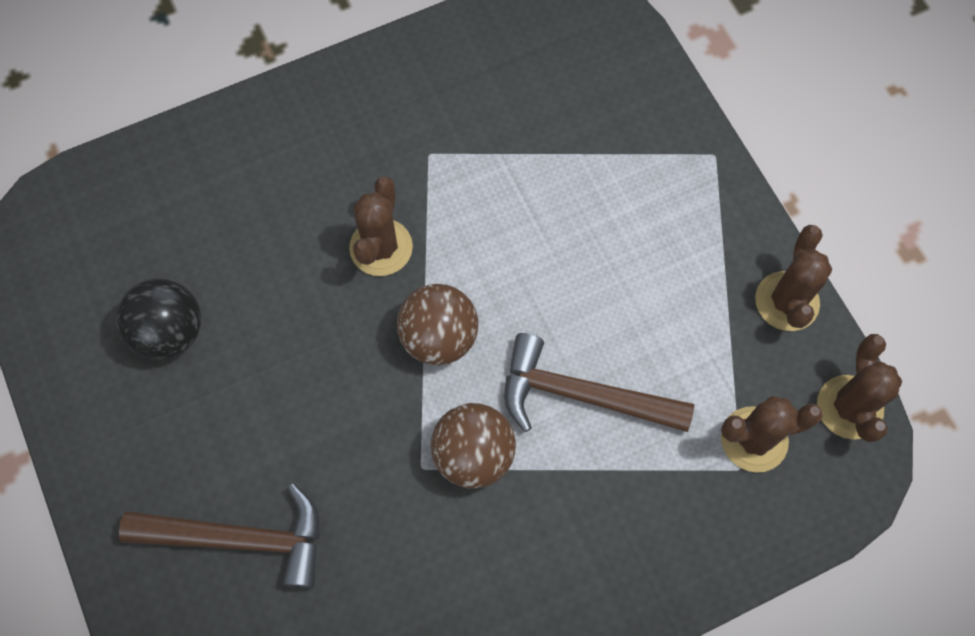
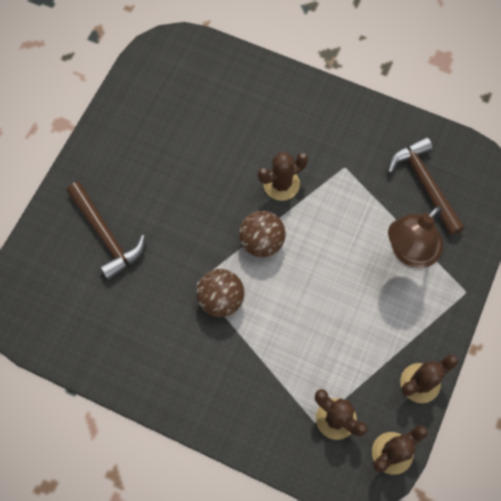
camera: 50 degrees right, 0 degrees up
black ball [116,278,202,360] -> none
brown hammer [505,333,694,432] -> brown hammer moved to [388,137,465,236]
none -> brown lamp [388,206,443,268]

